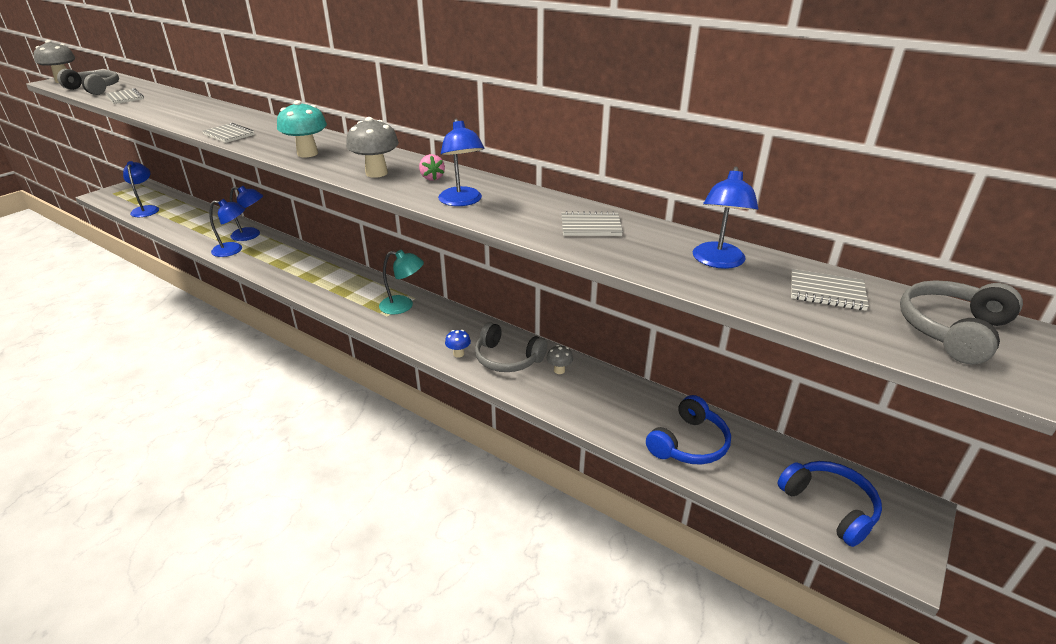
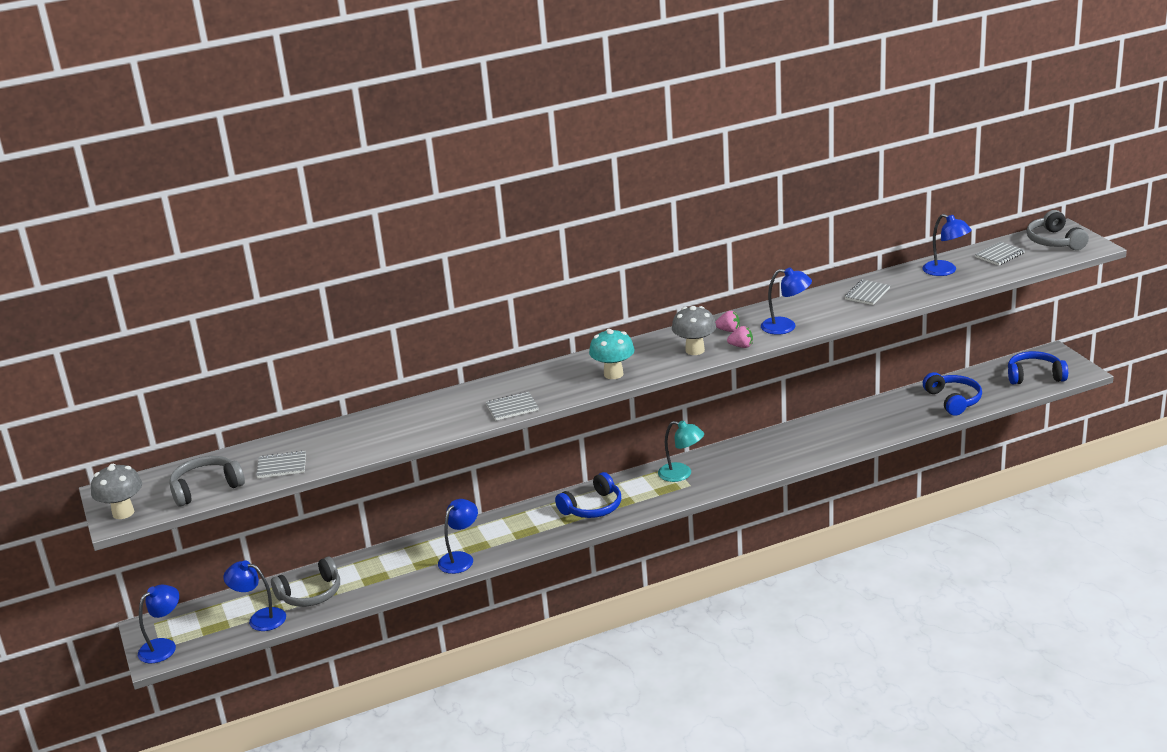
camera: 55 degrees left, 5 degrees down
blue lamp [230,186,263,241] -> blue lamp moved to [138,585,179,663]
turquoise lamp [379,250,424,314] -> turquoise lamp turned 75 degrees clockwise [658,420,704,482]
blue mushroom [445,330,471,357] -> none
grey headphones [475,322,548,372] -> grey headphones moved to [271,557,340,607]
grey mushroom [547,345,573,374] -> none
none -> blue headphones [555,472,621,518]
none -> pink strawberry [727,326,753,348]

